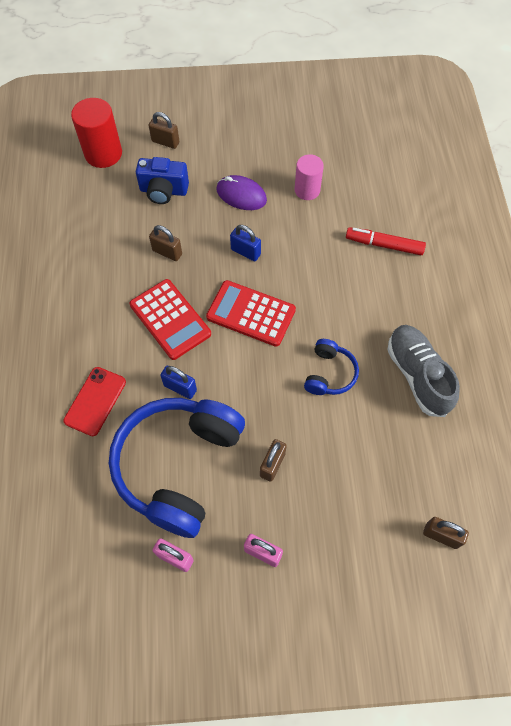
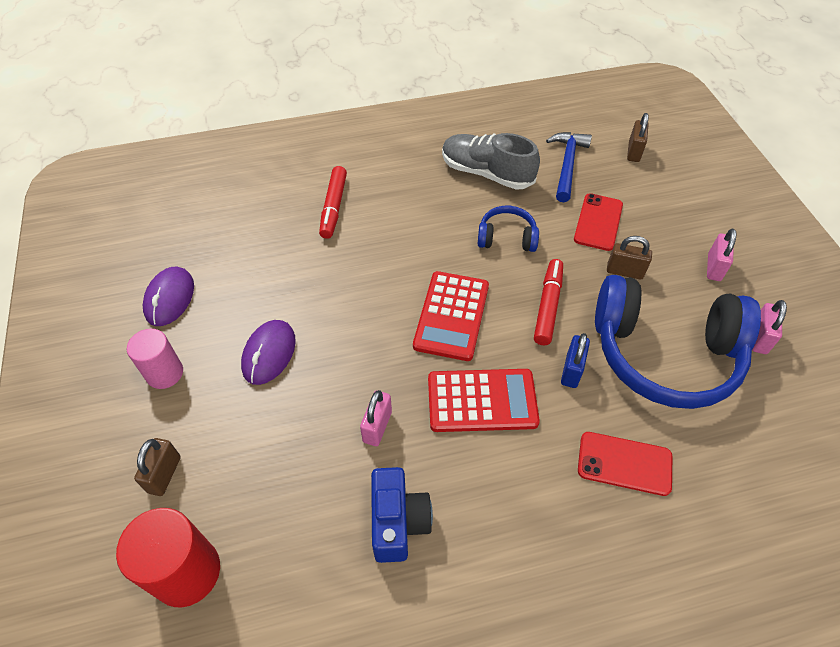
camera: 100 degrees left, 10 degrees down
red calculator [130,279,211,360] -> red calculator turned 45 degrees clockwise [428,369,540,432]
blue camera [136,157,189,204] -> blue camera moved to [371,467,433,563]
brown padlock [149,225,182,261] -> pink padlock [360,390,392,446]
blue padlock [230,225,261,261] -> none
pink cylinder [295,154,324,200] -> pink cylinder moved to [127,329,183,389]
grey shoe [388,325,460,417] -> grey shoe turned 60 degrees clockwise [442,133,540,190]
none -> purple mouse [143,267,194,326]
none -> red marker [534,259,563,345]
none -> blue hammer [546,132,592,202]
none -> red phone [574,193,623,251]

